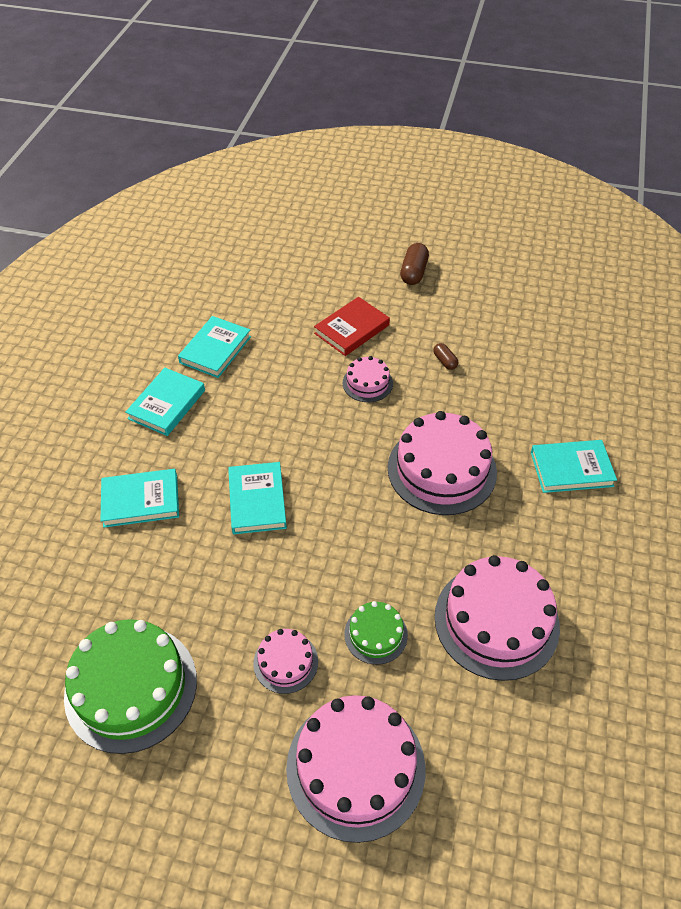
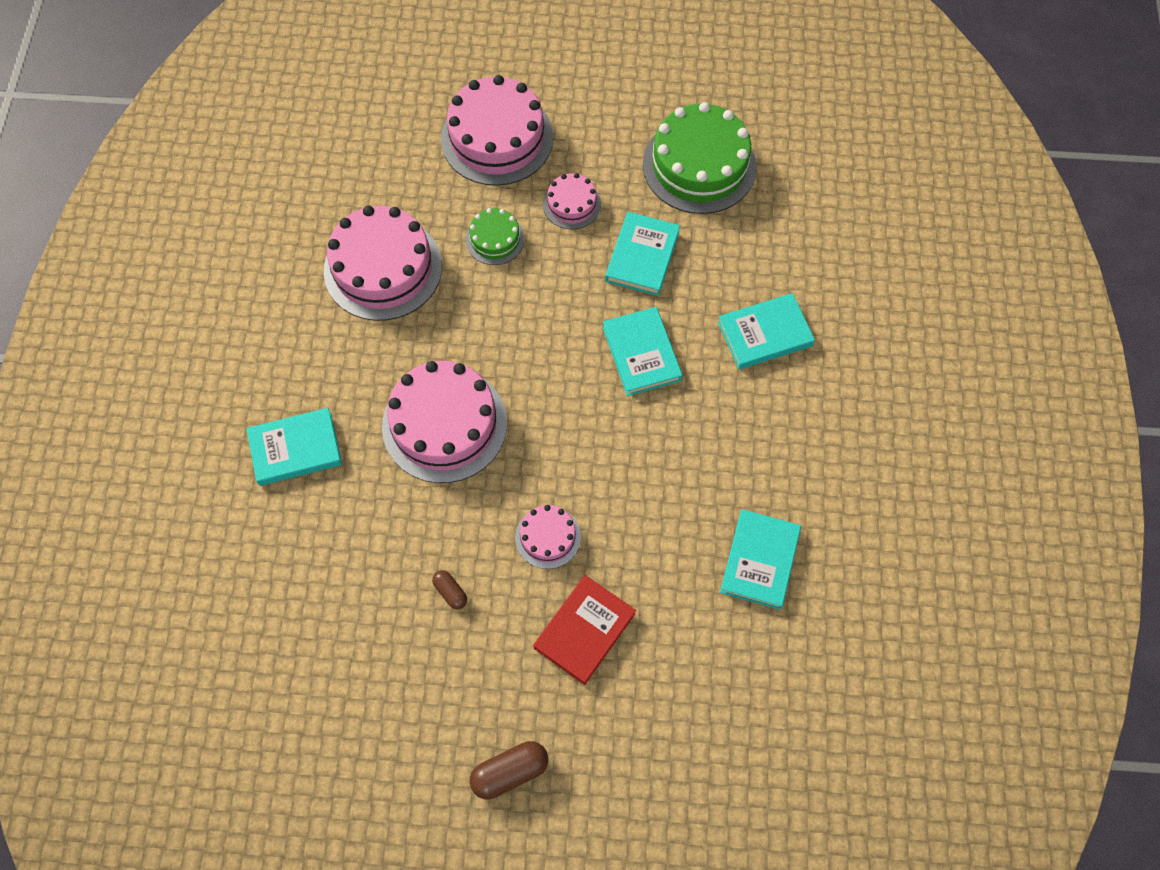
camera: 170 degrees right, 15 degrees up
turquoise book [125,368,205,436] -> turquoise book moved to [605,212,680,296]
brown capsule [400,243,429,285] -> brown capsule turned 60 degrees clockwise [470,741,548,799]

